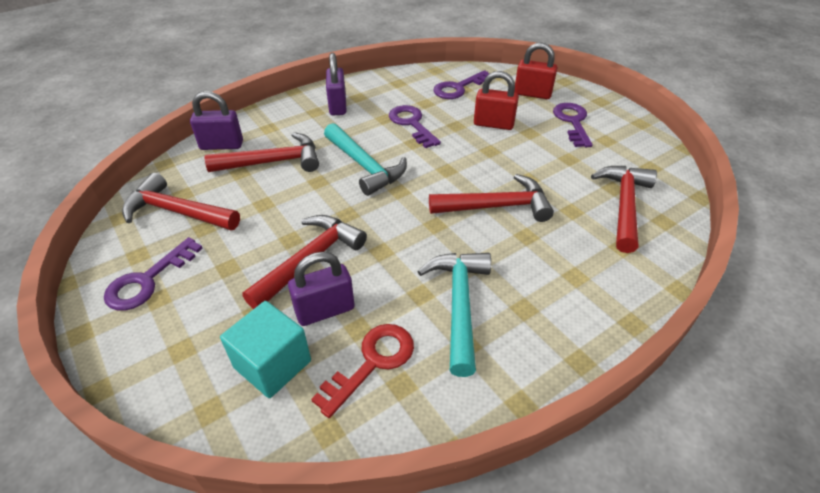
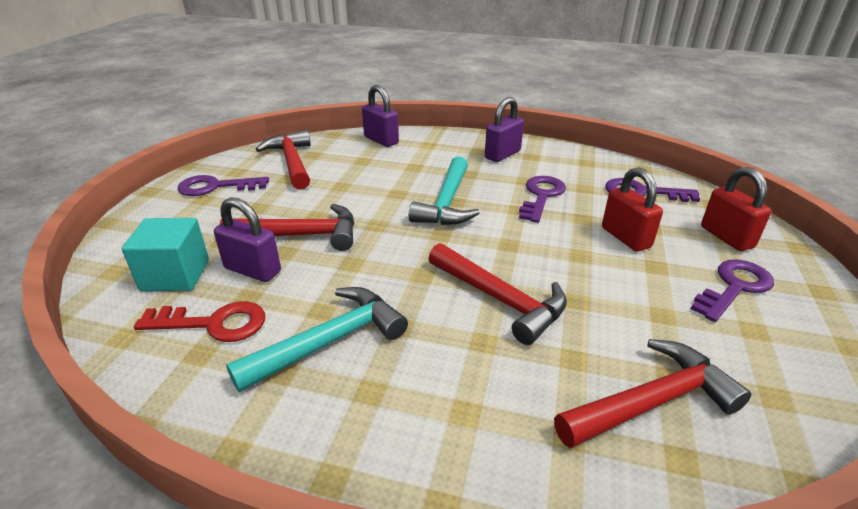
camera: 50 degrees right, 10 degrees down
red hammer [205,132,319,172] -> none

